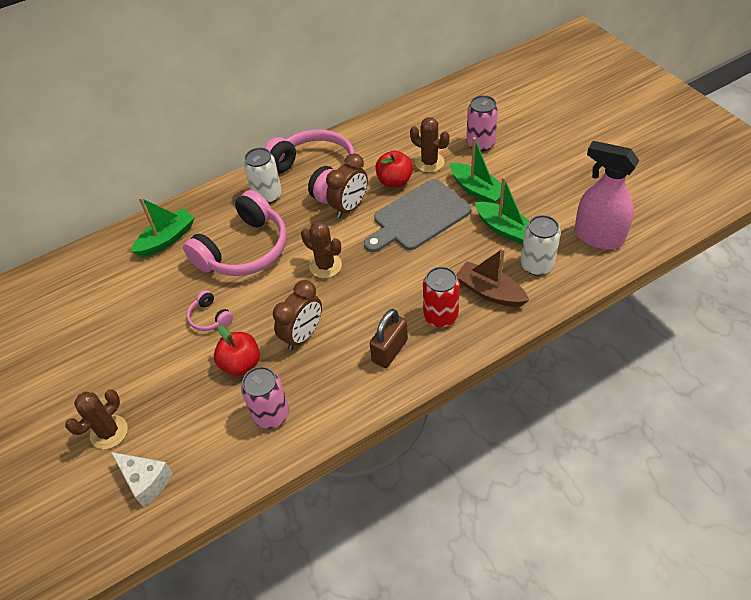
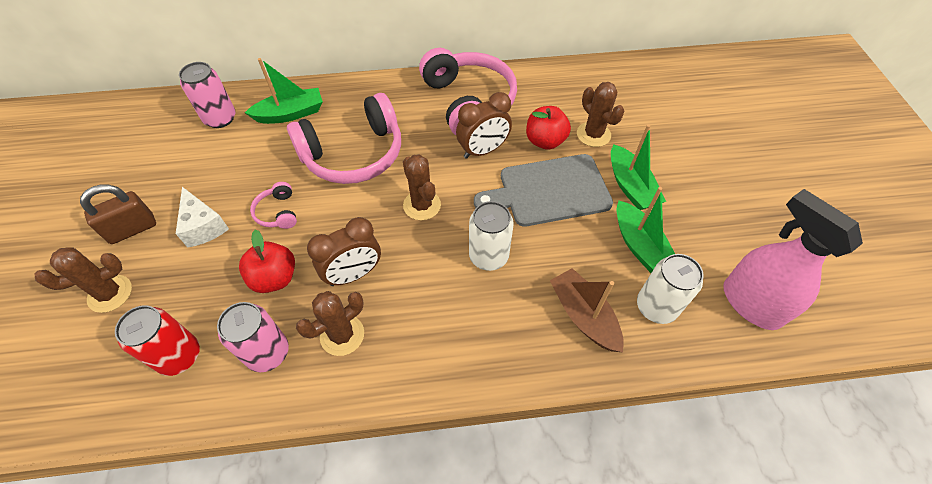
camera: 20 degrees right, 5 degrees up
white cheese [111,452,173,507] -> white cheese moved to [176,187,229,248]
white can [244,148,282,204] -> white can moved to [469,201,514,271]
brown padlock [370,309,408,368] -> brown padlock moved to [80,185,156,244]
red can [423,267,460,327] -> red can moved to [115,305,200,376]
pink can [466,95,498,152] -> pink can moved to [179,62,236,128]
none -> brown cactus [296,291,364,356]

